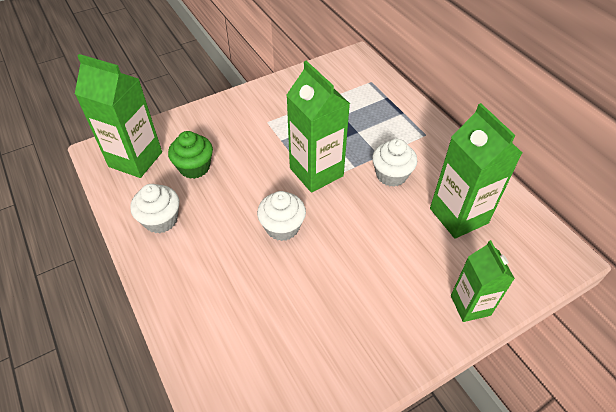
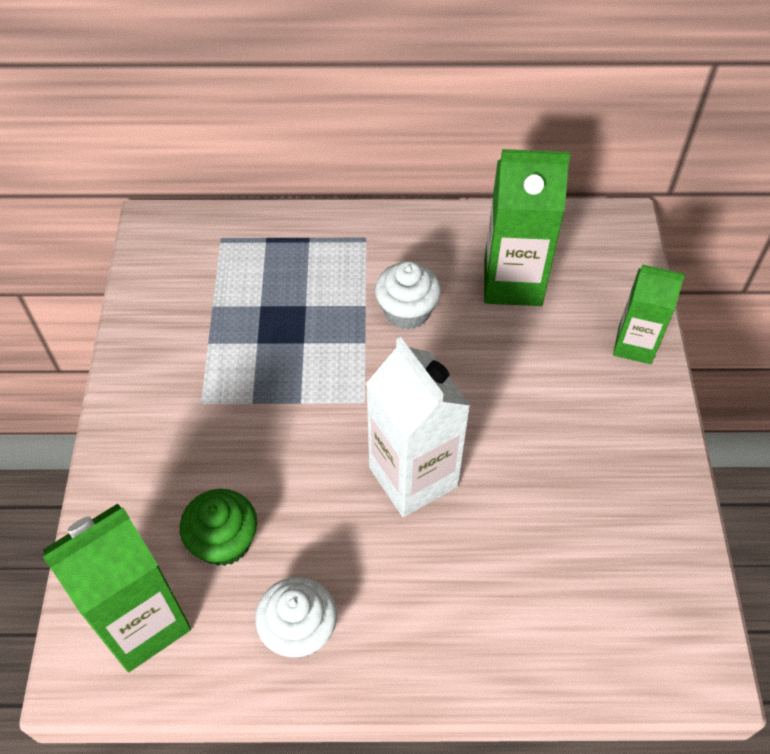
camera: 60 degrees left, 5 degrees up
white cupcake [257,191,306,241] -> white carton [366,337,471,517]
green carton [287,61,350,193] -> none

